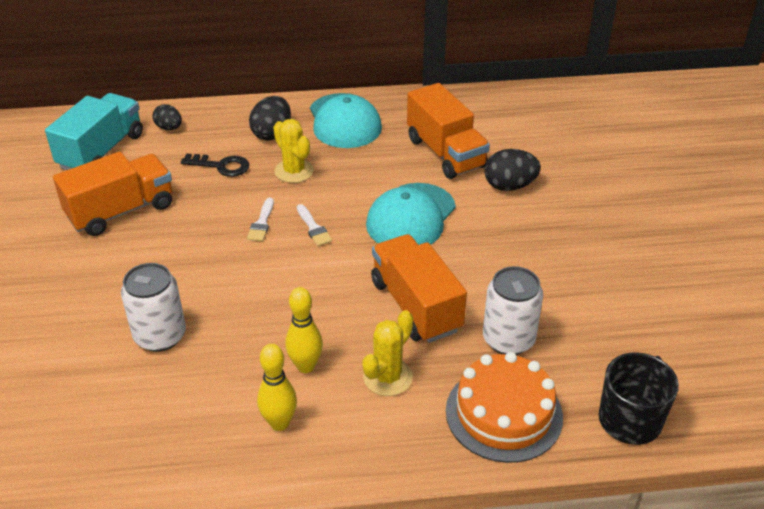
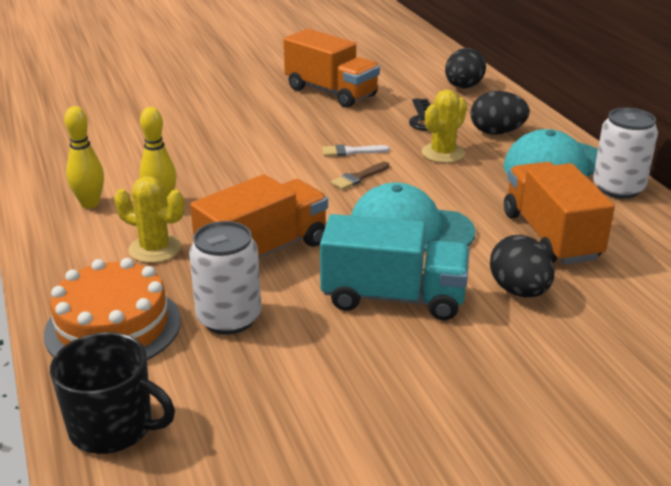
camera: 75 degrees right, 10 degrees down
turquoise truck [45,93,143,170] -> turquoise truck moved to [320,214,470,320]
white can [121,263,186,352] -> white can moved to [593,108,658,199]
black egg [153,104,182,130] -> black egg [445,48,486,88], size x1.53
white brush [297,204,332,246] -> brown brush [331,162,389,190]
orange truck [407,83,490,179] -> orange truck turned 120 degrees clockwise [504,162,615,265]

